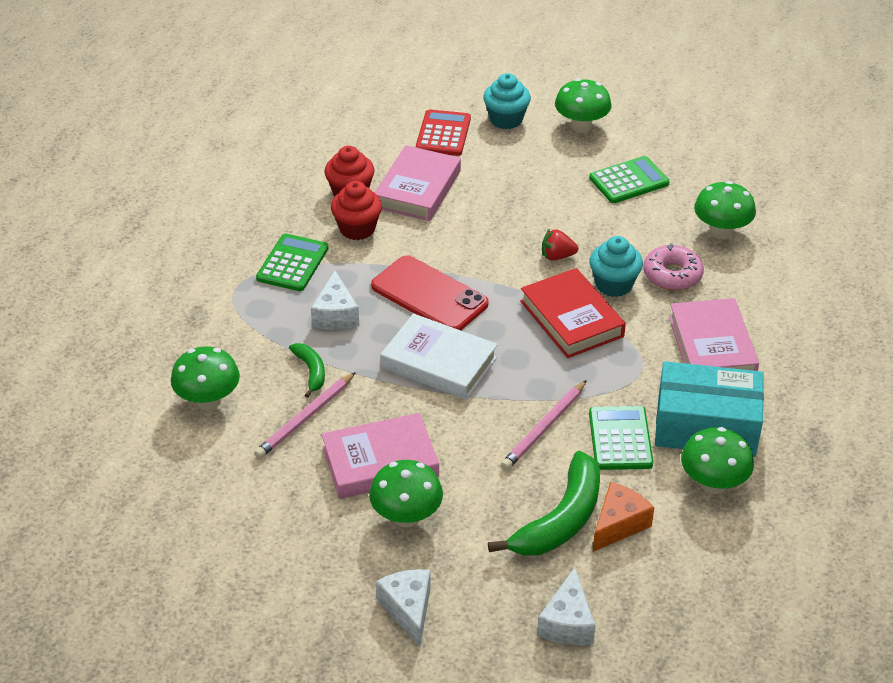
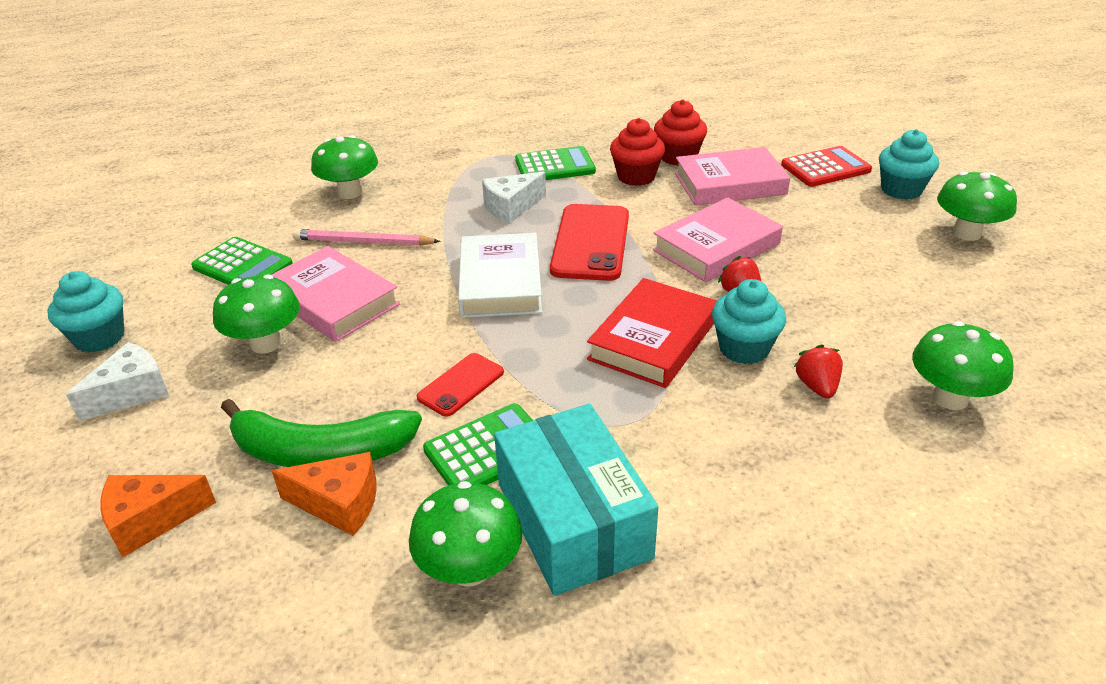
camera: 60 degrees right, 5 degrees down
green banana [289,343,325,398] -> none
pink pencil [501,380,587,470] -> red phone [417,353,504,417]
white cheese [537,568,596,645] -> orange cheese [100,475,216,557]
green calculator [589,156,670,203] -> green calculator moved to [191,237,293,285]
pink donut [643,243,704,291] -> red strawberry [794,345,843,399]
pink book [669,298,759,371] -> pink book moved to [653,197,783,282]
none -> turquoise cupcake [48,271,124,353]

